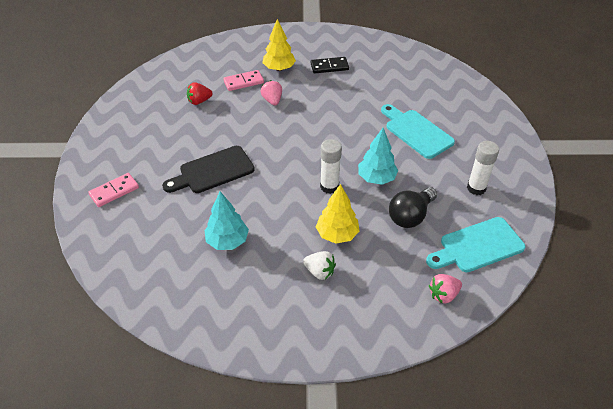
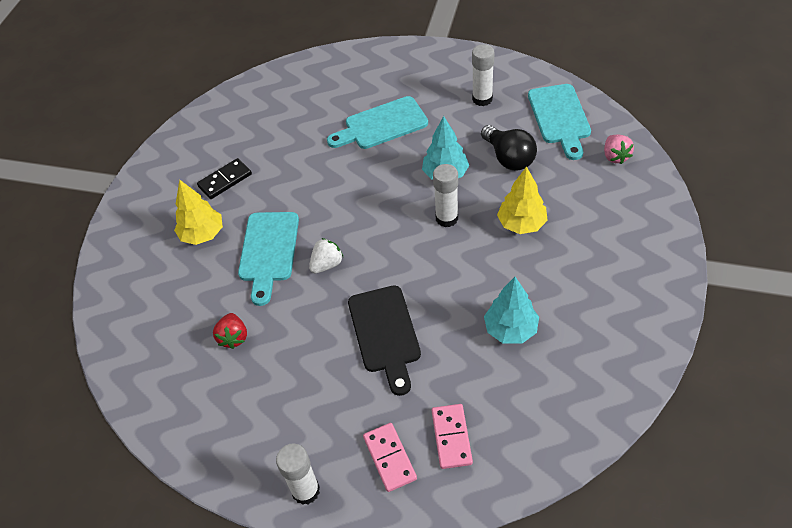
camera: 70 degrees left, 5 degrees up
pink domino [223,70,264,91] -> pink domino moved to [432,404,473,469]
pink strawberry [261,80,282,105] -> turquoise cutting board [238,212,299,306]
white strawberry [303,251,336,280] -> white strawberry moved to [309,238,344,273]
black domino [311,57,349,73] -> black domino turned 45 degrees clockwise [197,158,252,199]
none -> white glue stick [276,443,320,505]

